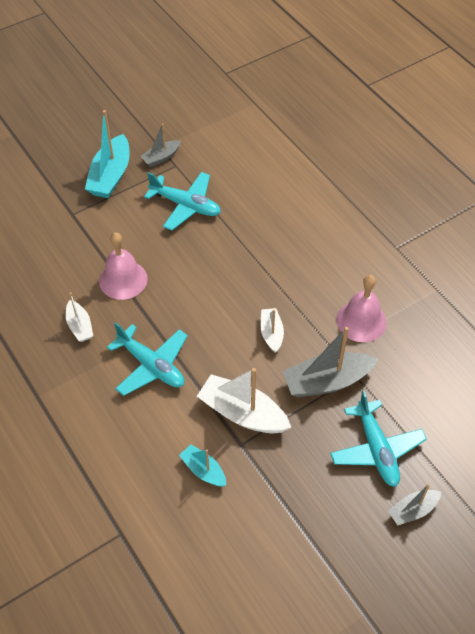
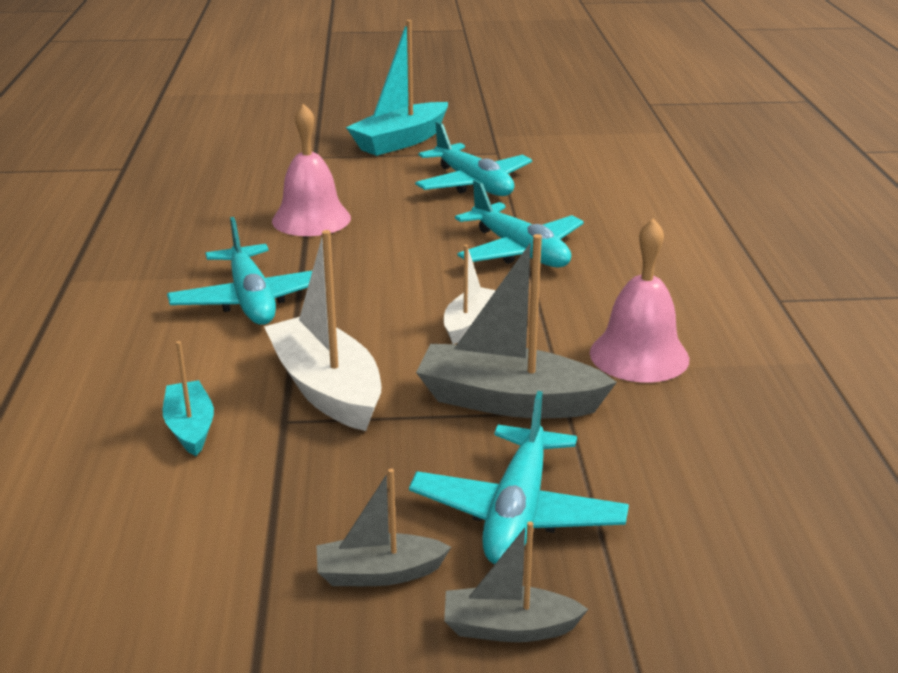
camera: 30 degrees right, 25 degrees down
white boat [66,292,93,342] -> none
grey boat [140,123,181,167] -> grey boat moved to [316,469,451,586]
none -> turquoise plane [455,180,584,268]

